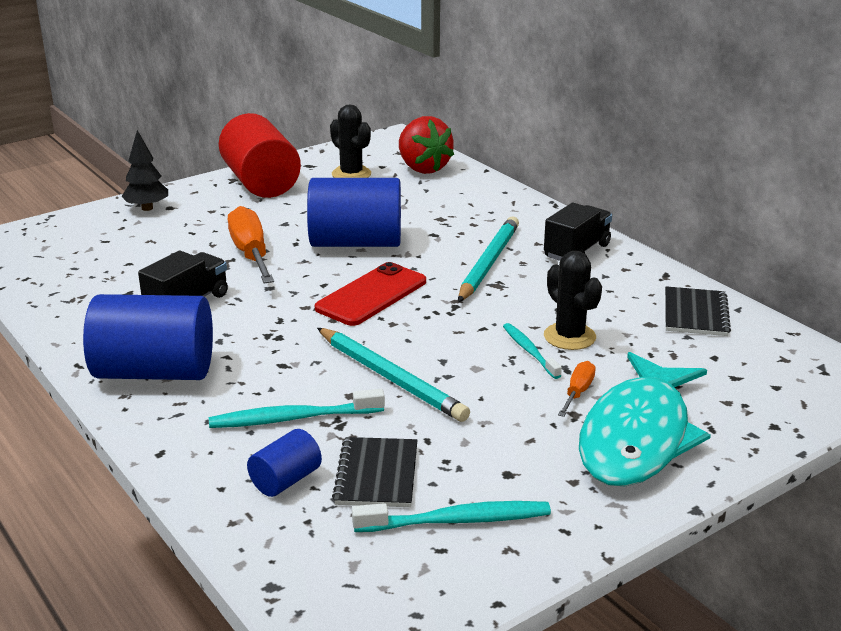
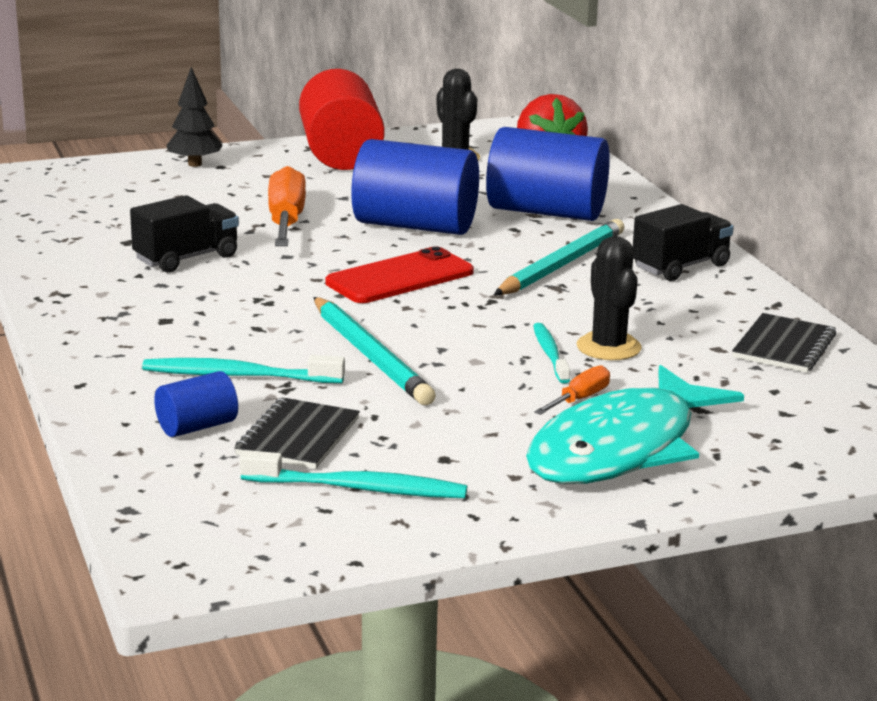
camera: 15 degrees right, 5 degrees down
blue cylinder [83,294,213,380] -> blue cylinder moved to [486,127,610,221]

